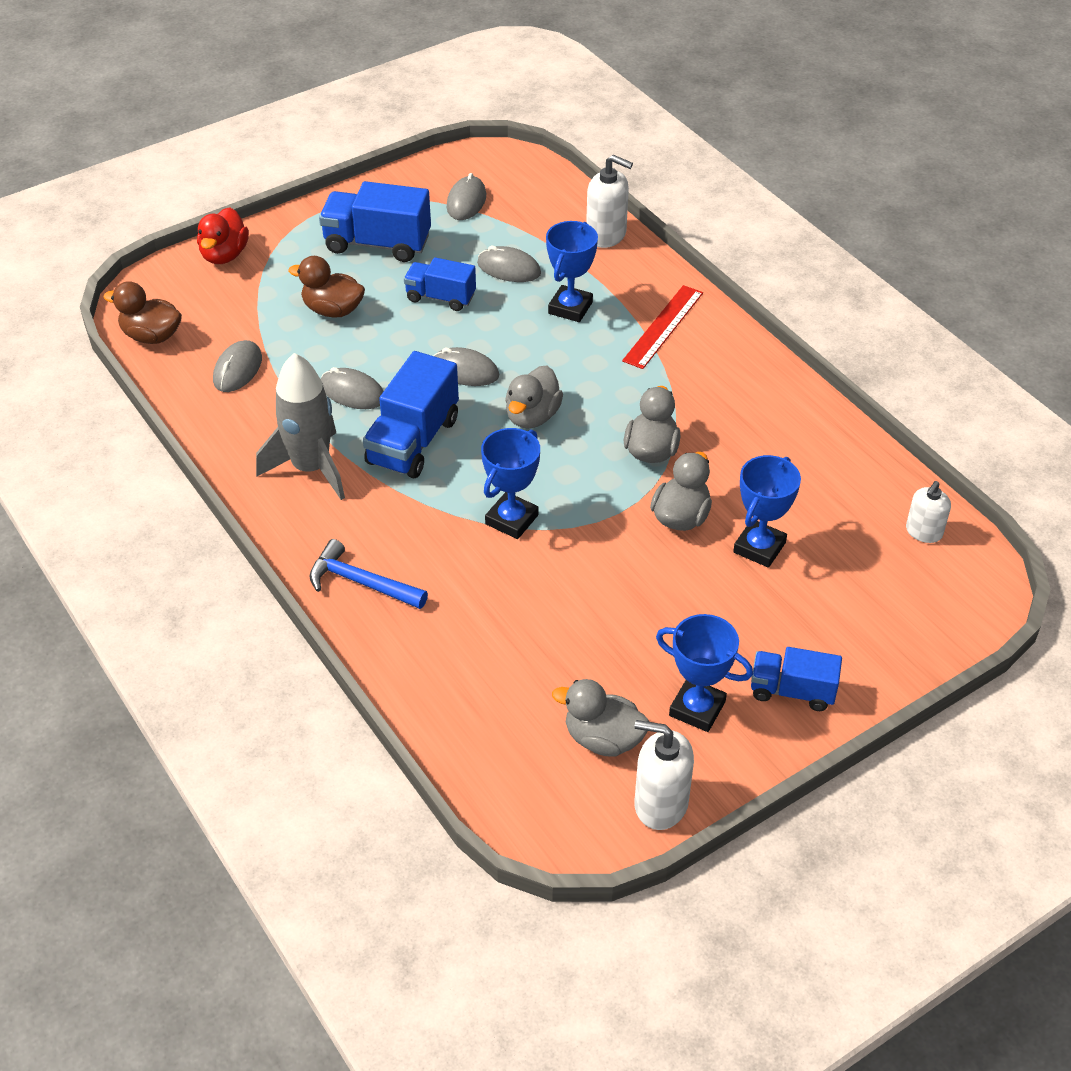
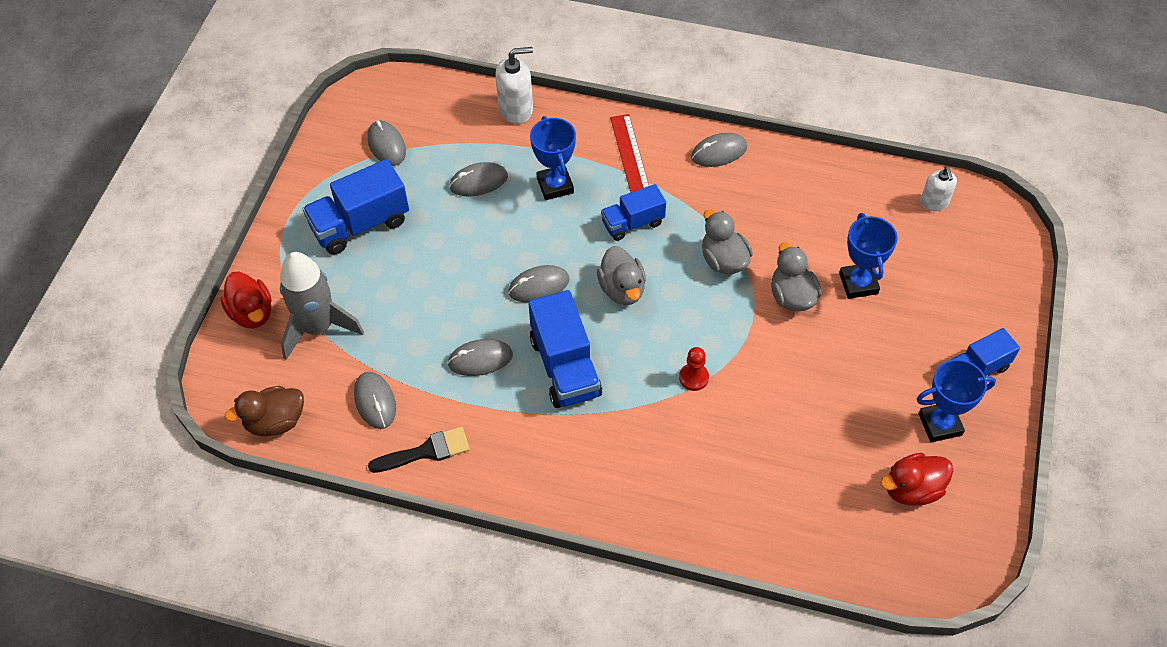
camera: 40 degrees left, 10 degrees up
grey rocket [256,353,345,500] -> grey rocket moved to [280,252,364,360]
brown duck [288,256,365,318] -> none
blue hammer [309,539,428,609] -> none
blue truck [404,257,476,311] -> blue truck moved to [601,184,666,241]
blue trophy [481,428,540,539] -> red pawn [679,347,709,391]
grey duck [552,679,650,757] -> red duck [880,453,953,505]
white soap dispenser [635,720,694,830] -> none
none -> black brush [368,427,470,473]
none -> grey mouse [691,133,747,167]

